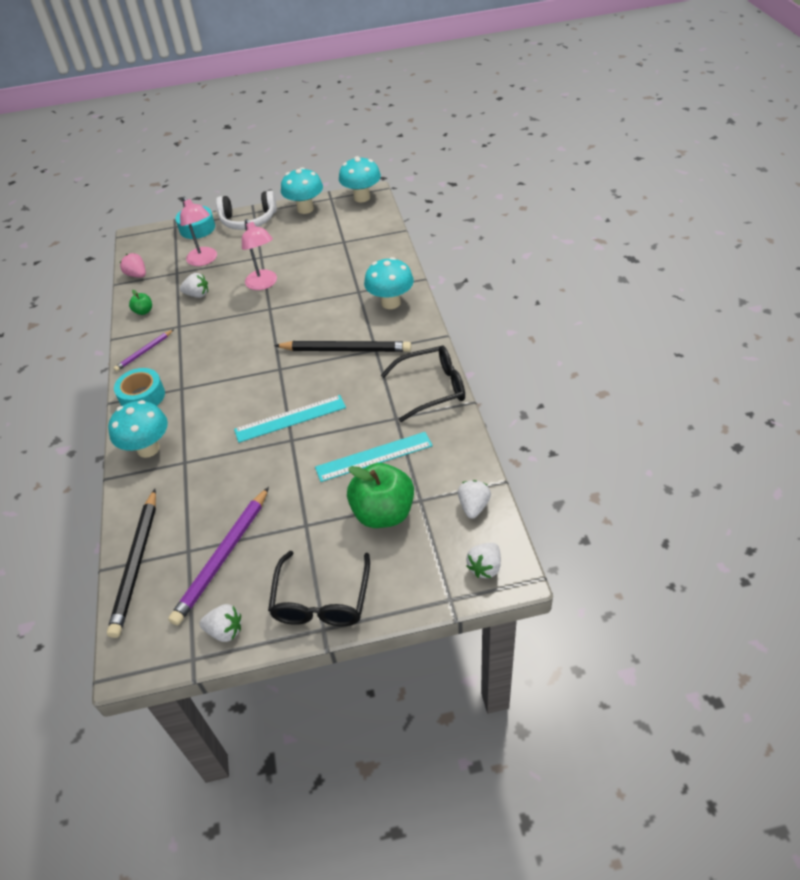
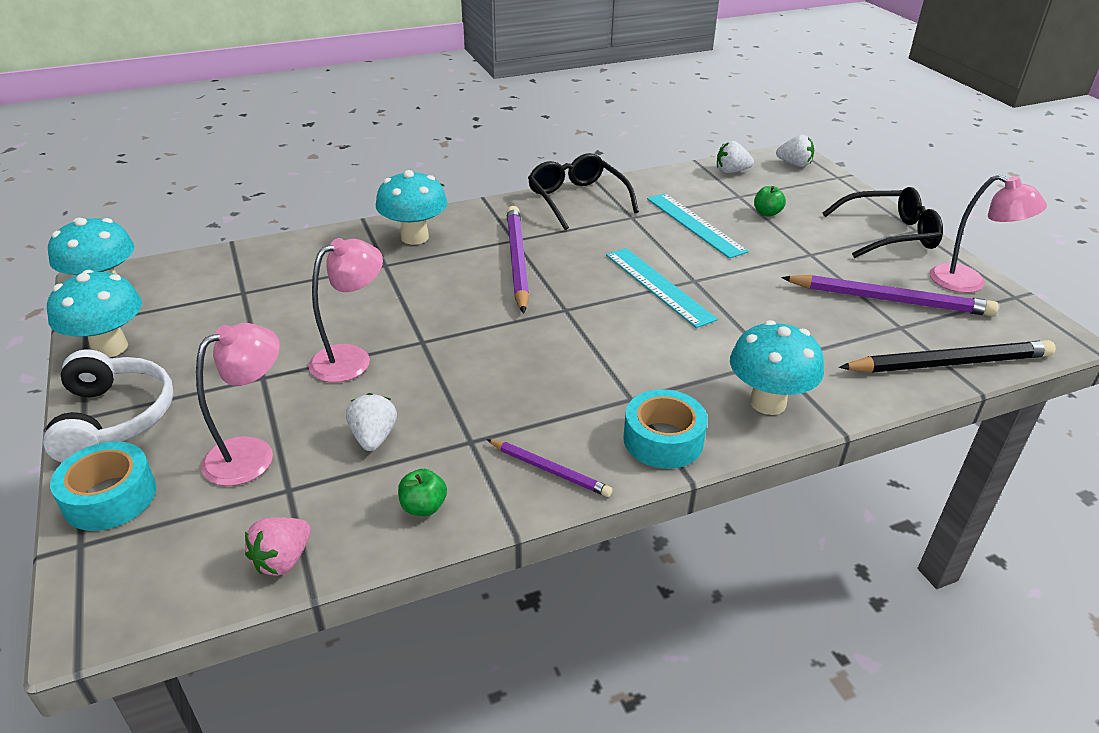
camera: 105 degrees left, 10 degrees down
white strawberry [200,604,241,642] -> pink lamp [930,175,1047,293]
black pencil [274,341,411,352] -> purple pencil [507,206,529,314]
green apple [347,463,414,528] -> green apple [754,186,786,216], size x0.44

